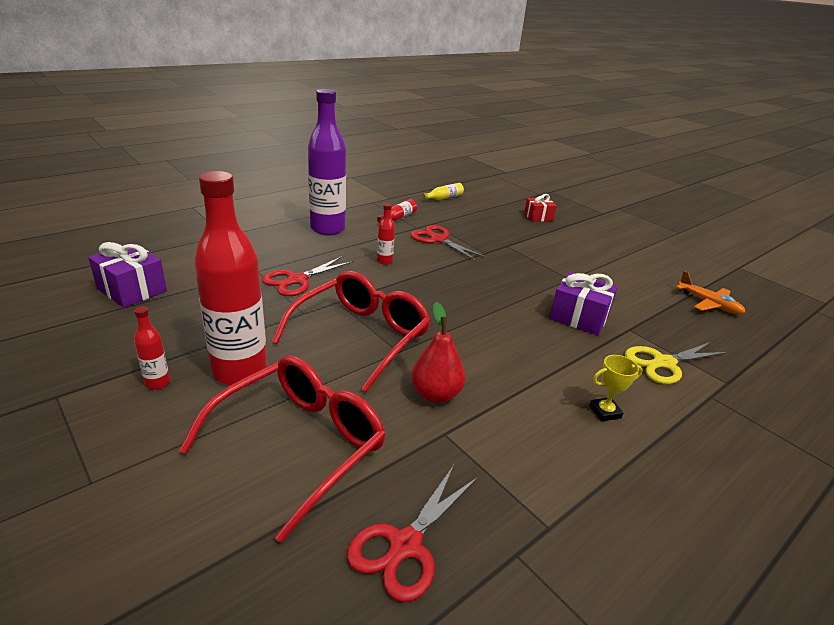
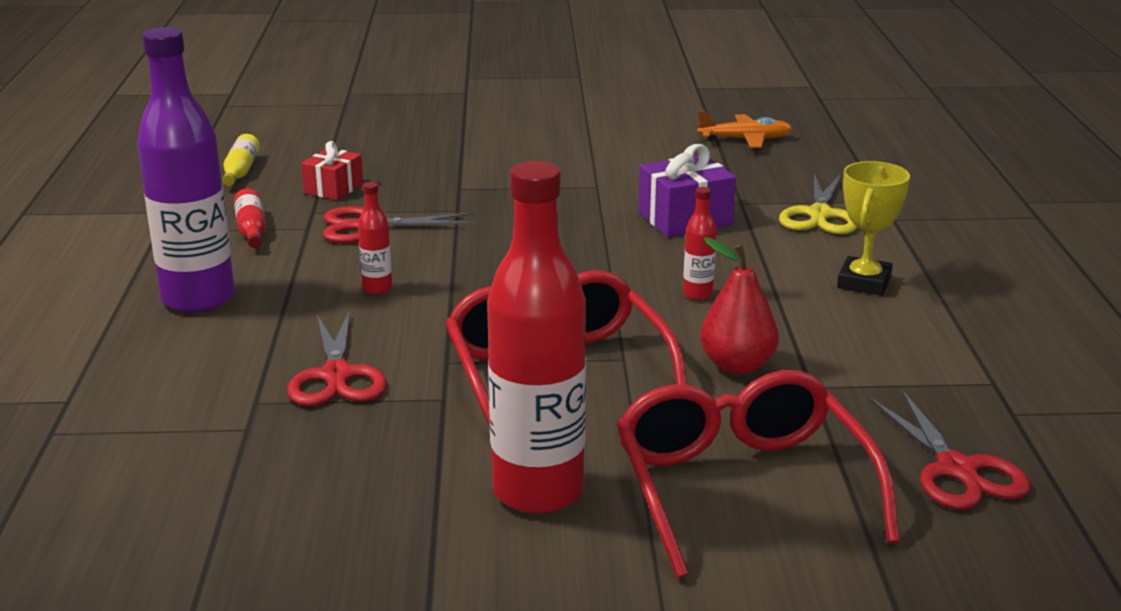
camera: 50 degrees left, 5 degrees down
purple gift [88,242,167,308] -> none
red bottle [134,306,170,390] -> red bottle moved to [683,187,717,300]
red gift [524,194,556,222] -> red gift moved to [301,141,363,200]
yellow trophy [589,355,643,422] -> yellow trophy [837,161,910,296], size x1.51

